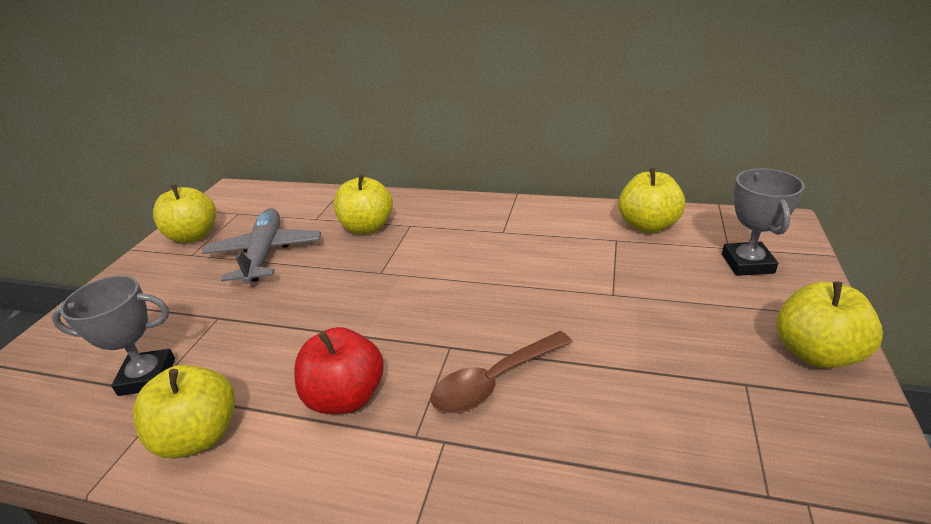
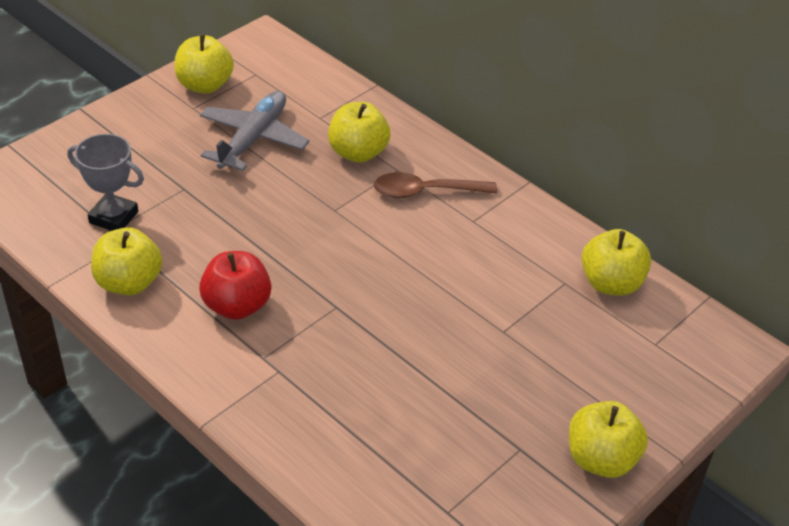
camera: 25 degrees right, 10 degrees up
brown spoon [431,331,573,413] -> brown spoon moved to [374,172,497,198]
grey trophy [722,168,805,276] -> none

